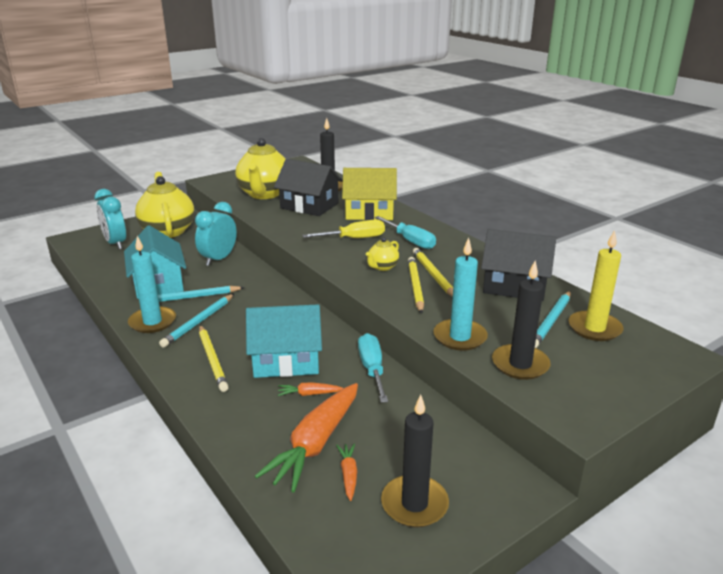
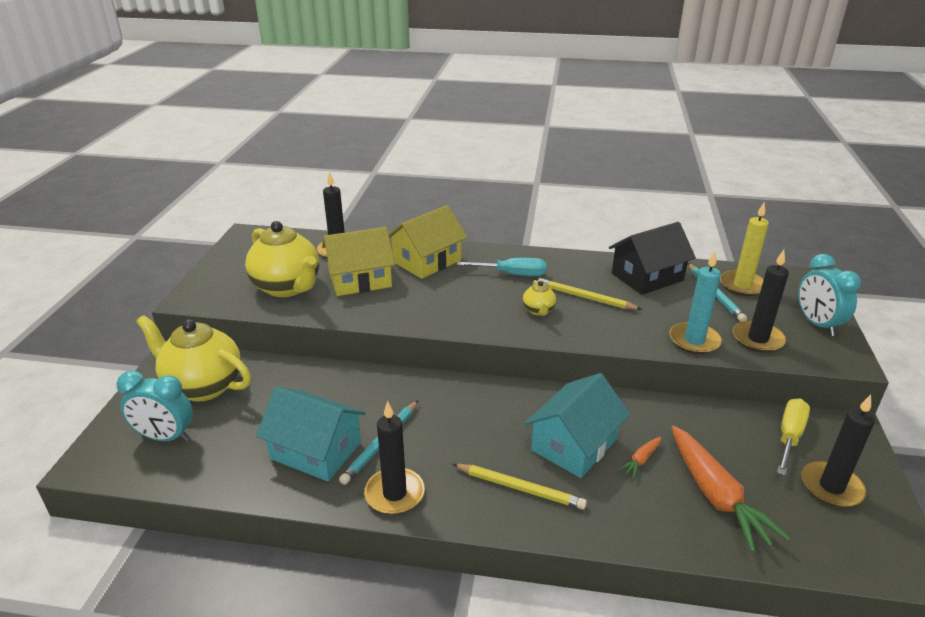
camera: 45 degrees left, 5 degrees up
turquoise candle [128,236,176,333] -> black candle [364,401,425,515]
turquoise pencil [159,294,234,348] -> none
turquoise clock [195,202,237,266] -> turquoise clock moved to [798,254,861,336]
black house [274,159,343,216] -> yellow house [322,227,395,296]
yellow screwdriver [302,220,385,238] -> yellow screwdriver moved to [777,398,810,475]
orange carrot [336,443,357,501] -> none
turquoise screwdriver [358,333,388,403] -> none
yellow pencil [408,257,424,314] -> none

